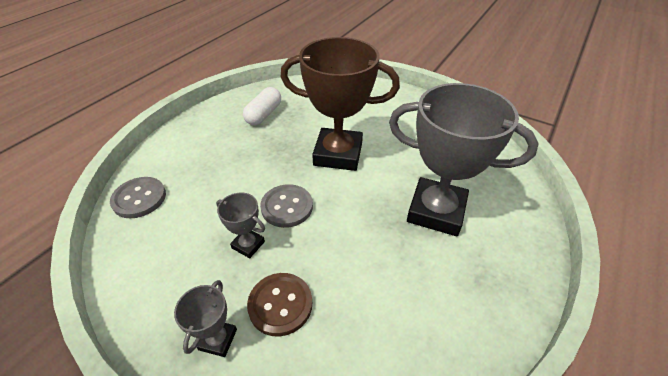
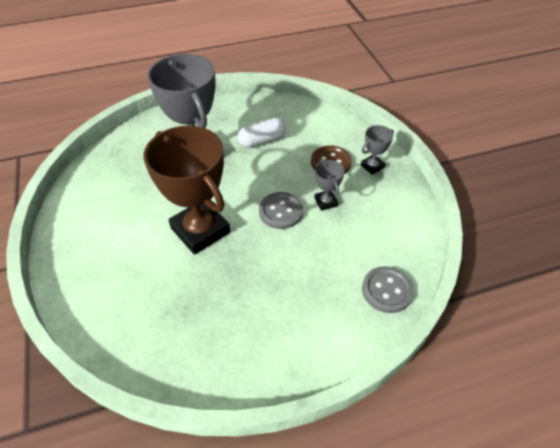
camera: 140 degrees left, 5 degrees up
white capsule [243,87,281,125] -> white capsule moved to [238,118,286,147]

